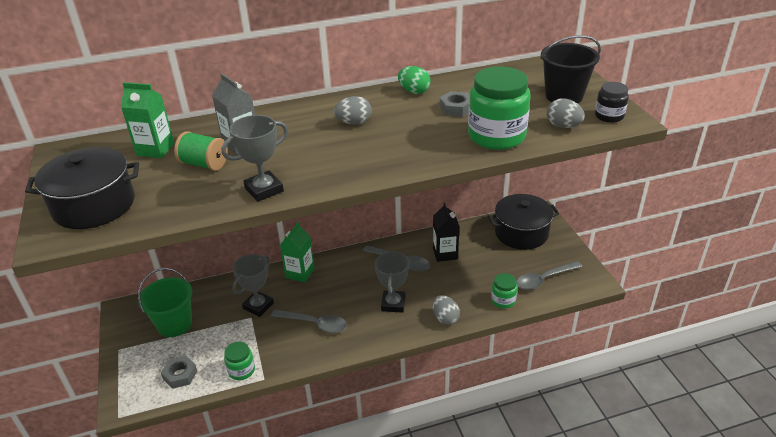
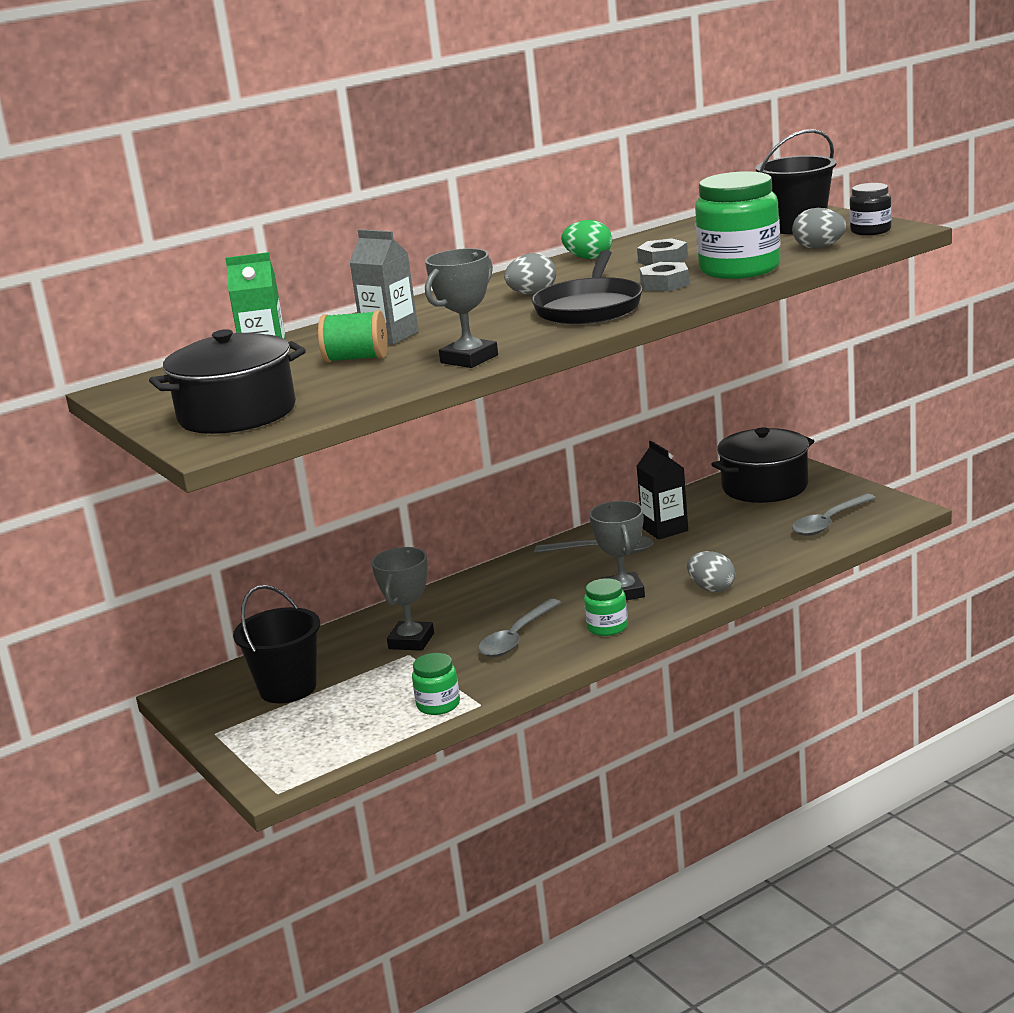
camera: 15 degrees left, 15 degrees down
green bucket [138,268,192,337] -> black bucket [233,585,320,703]
grey nut [161,356,197,389] -> grey nut moved to [639,262,689,291]
grey spoon [271,310,347,333] -> grey spoon turned 120 degrees clockwise [478,599,561,657]
green carton [280,222,314,283] -> none
green jar [491,273,518,308] -> green jar moved to [584,578,628,636]
none -> black pan [531,250,642,325]

